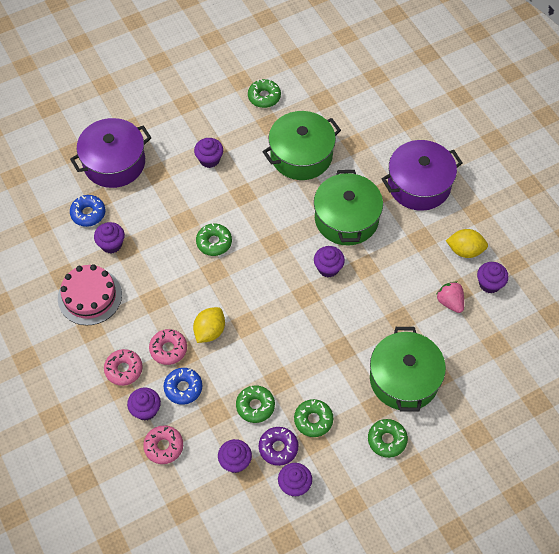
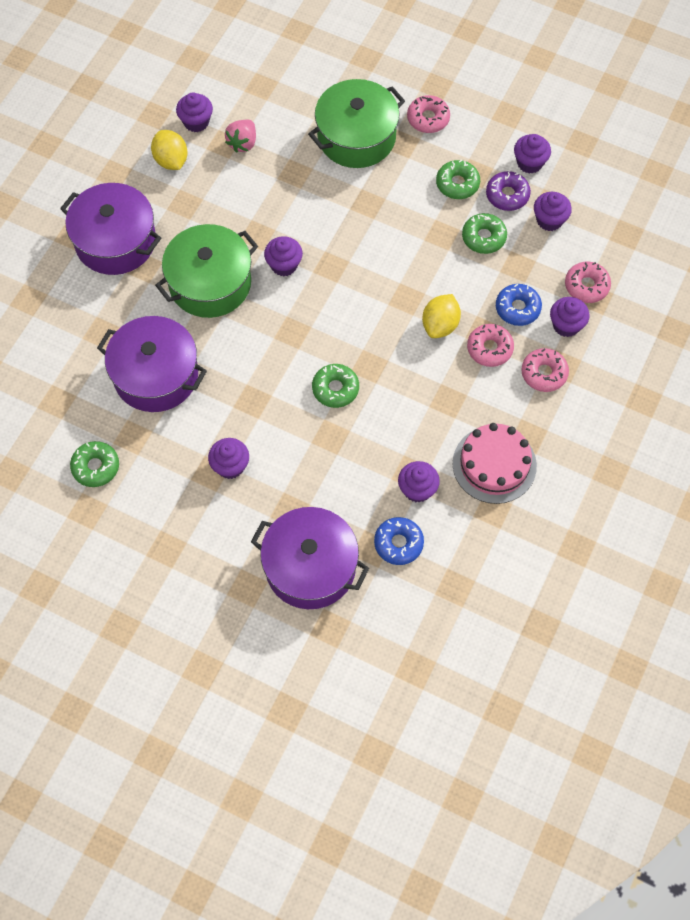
camera: 125 degrees left, 5 degrees up
yellow lemon [193,307,225,343] -> yellow lemon turned 60 degrees counterclockwise [422,294,461,338]
green pot [262,111,341,180] -> purple pot [97,316,207,412]
green donut [368,419,408,458] -> pink donut [407,95,450,133]

